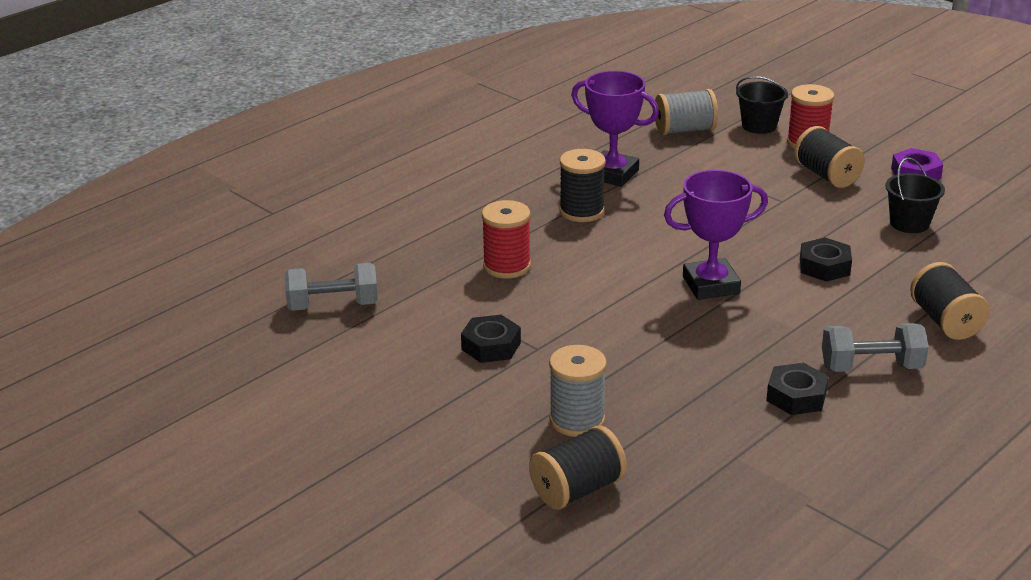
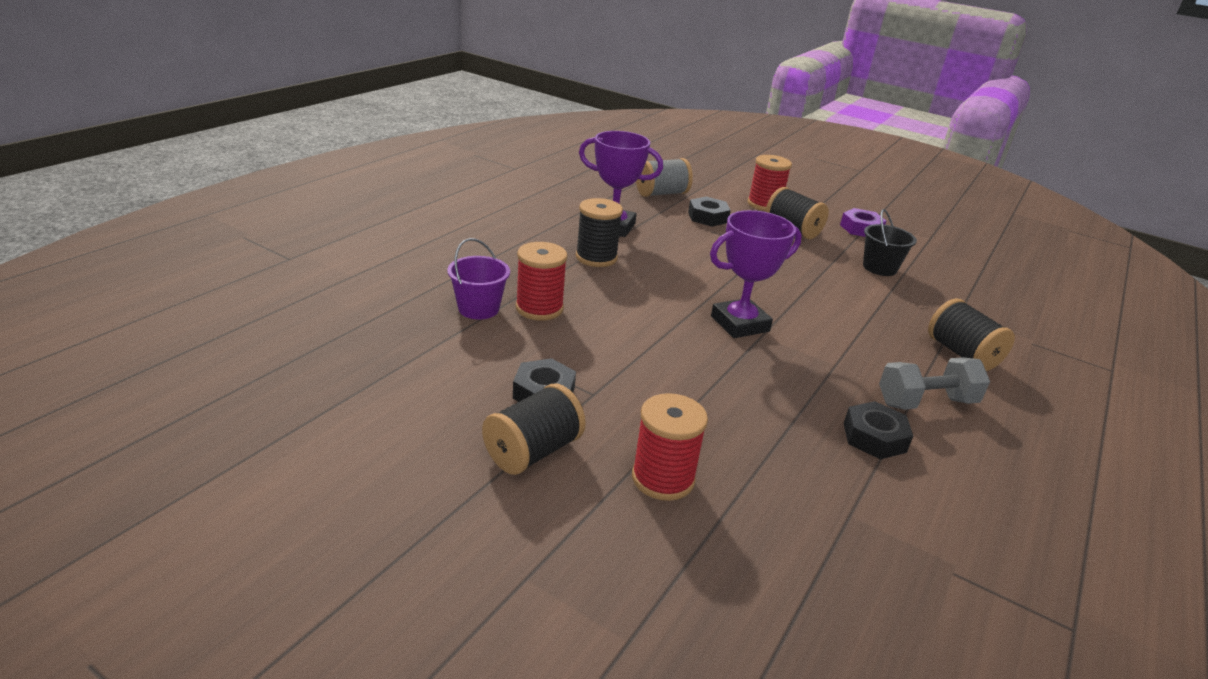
camera: 15 degrees left, 0 degrees up
grey dumbbell [284,263,378,311] -> none
black spool [529,425,627,510] -> black spool moved to [482,384,586,475]
grey spool [549,345,607,437] -> red spool [632,393,708,501]
black bucket [736,76,788,134] -> none
black nut [800,237,852,282] -> black nut moved to [688,197,731,227]
none -> purple bucket [447,238,510,320]

